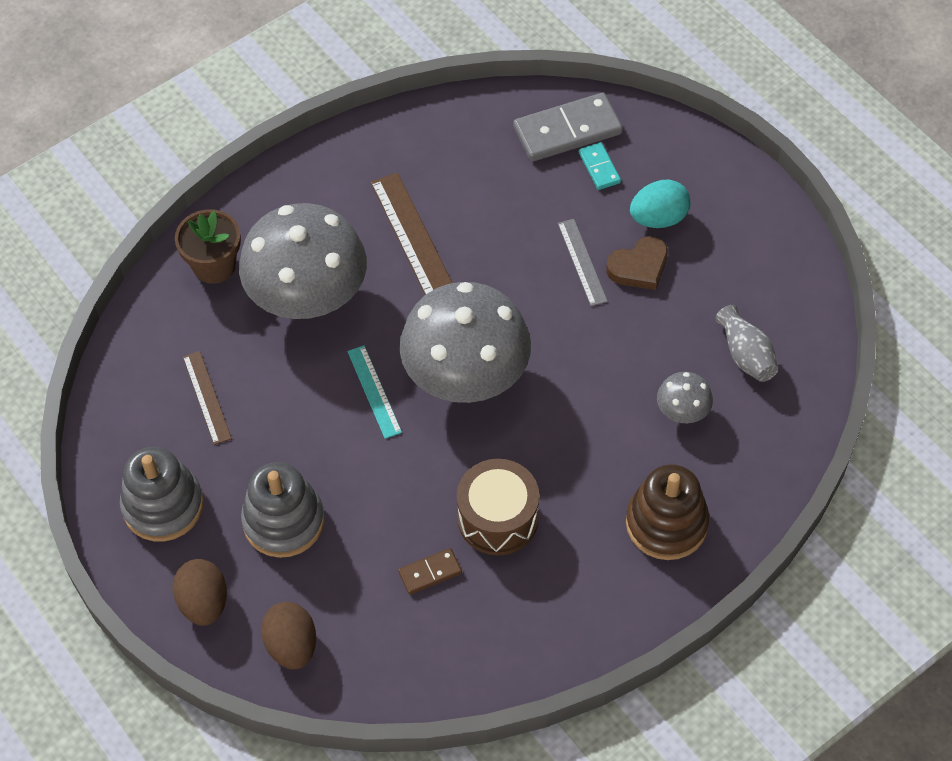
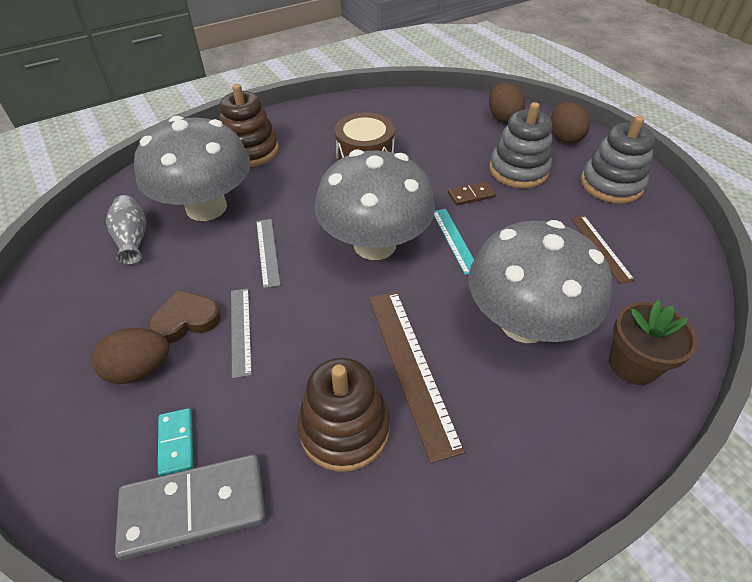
camera: 175 degrees left, 10 degrees down
brown domino [398,548,462,595] -> brown domino moved to [448,181,496,206]
turquoise egg [630,180,690,228] -> brown egg [92,328,169,384]
grey mushroom [657,372,713,423] -> grey mushroom [134,116,251,221], size x2.34
none -> grey ruler [256,219,280,288]
none -> brown stacking toy [298,358,390,472]

